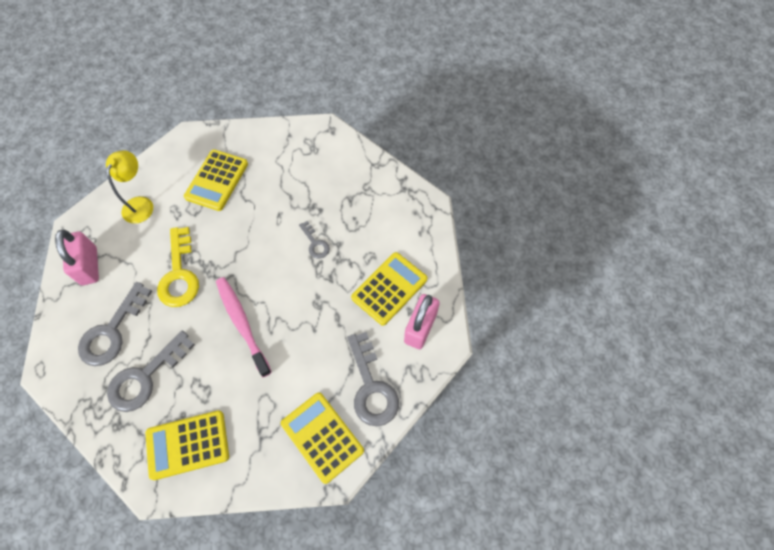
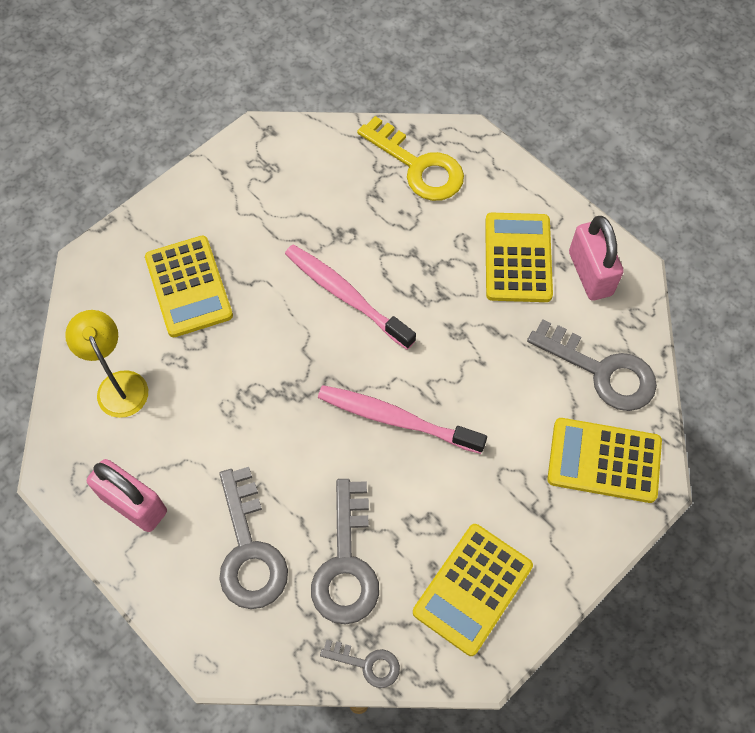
camera: 40 degrees left, 0 degrees up
yellow key [157,227,199,307] -> yellow key moved to [357,116,464,201]
grey key [299,221,330,259] -> grey key moved to [320,640,400,688]
none -> pink toothbrush [285,245,416,350]

